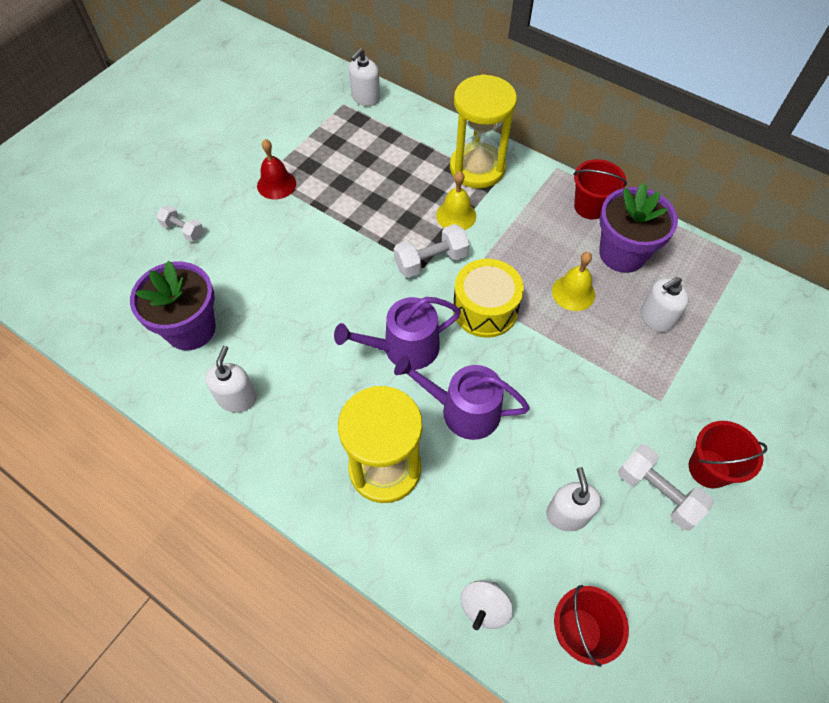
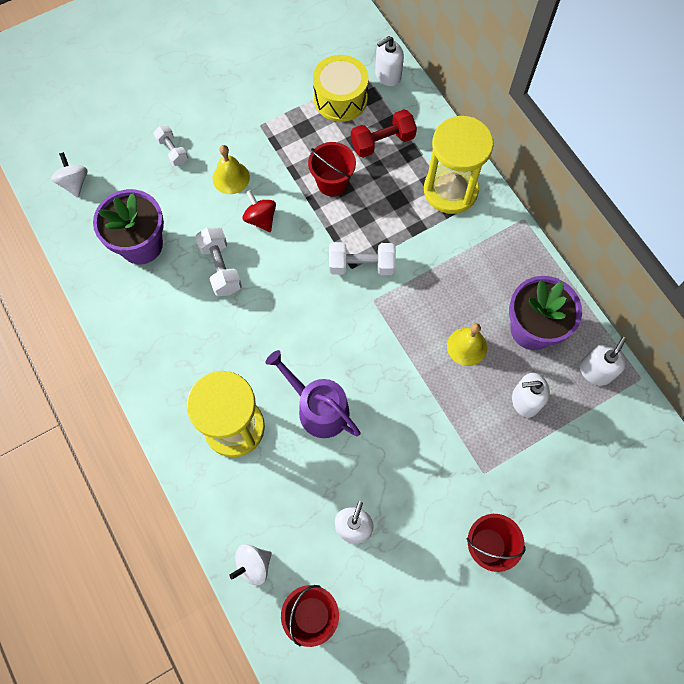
camera: 25 degrees right, 10 degrees up
white soap dispenser [205,346,257,412] -> white soap dispenser moved to [580,337,626,385]
red bell [257,139,296,199] -> none
purple watering can [334,297,461,370] -> none
yellow bell [436,171,476,230] -> yellow bell moved to [212,145,250,194]
yellow drum [453,259,524,338] -> yellow drum moved to [313,55,368,122]
red bucket [574,159,627,219] -> red bucket moved to [308,142,356,197]
white dumbbell [618,444,714,531] -> white dumbbell moved to [195,227,242,296]
none -> white spinning top [51,152,88,198]
none -> red spinning top [242,190,276,232]
none -> red dumbbell [351,109,417,158]

